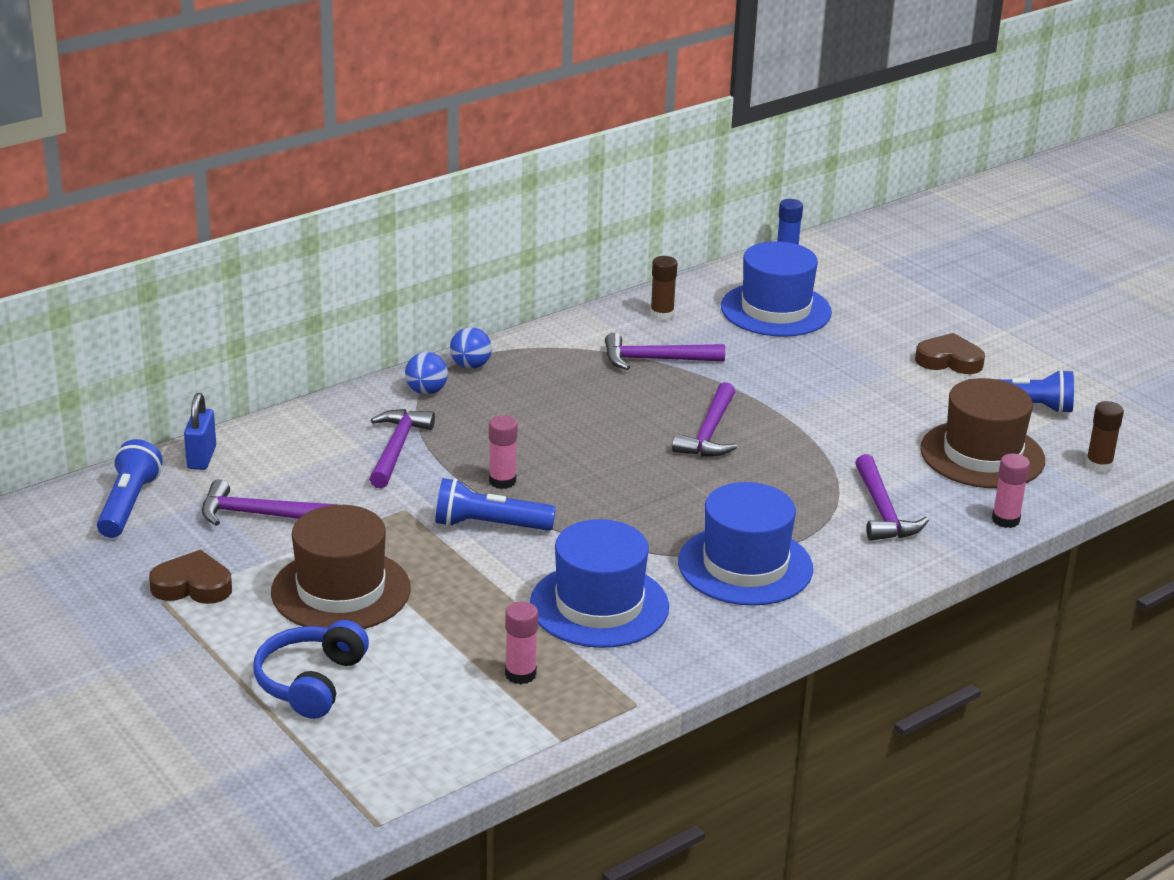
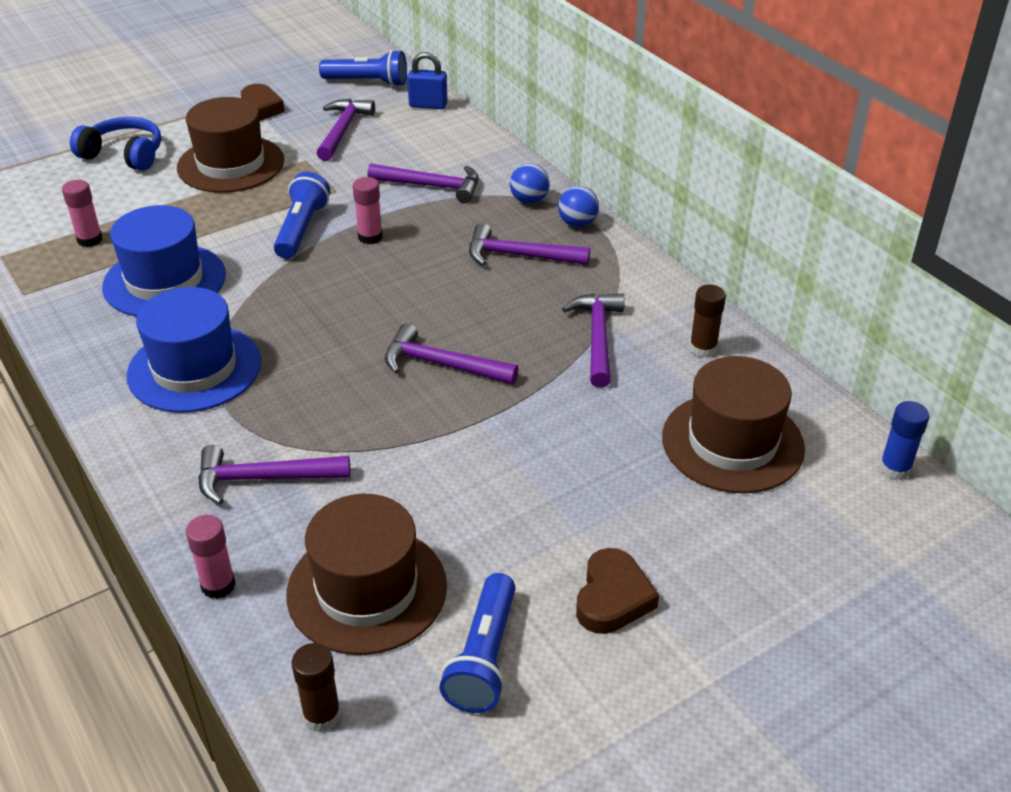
camera: 95 degrees right, 10 degrees up
blue hat [721,241,832,337] -> brown hat [662,356,805,494]
none -> purple hammer [469,223,590,266]

